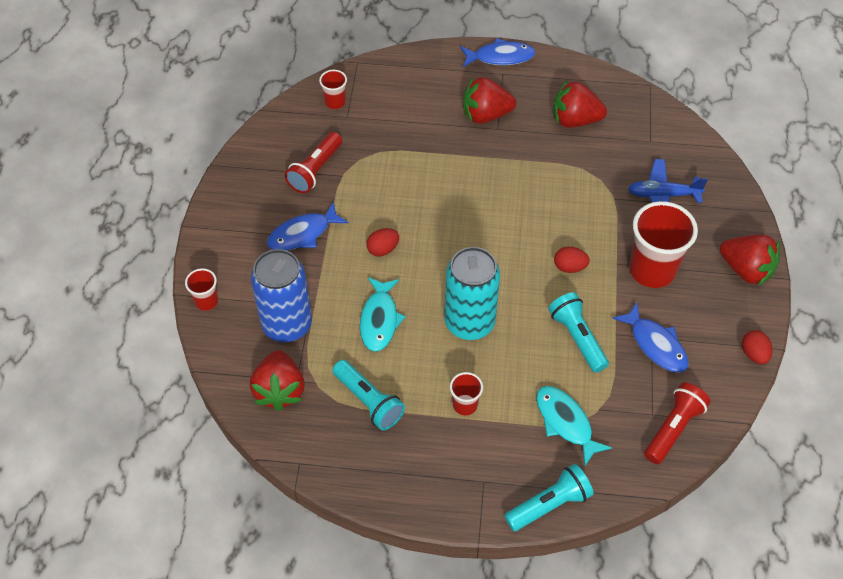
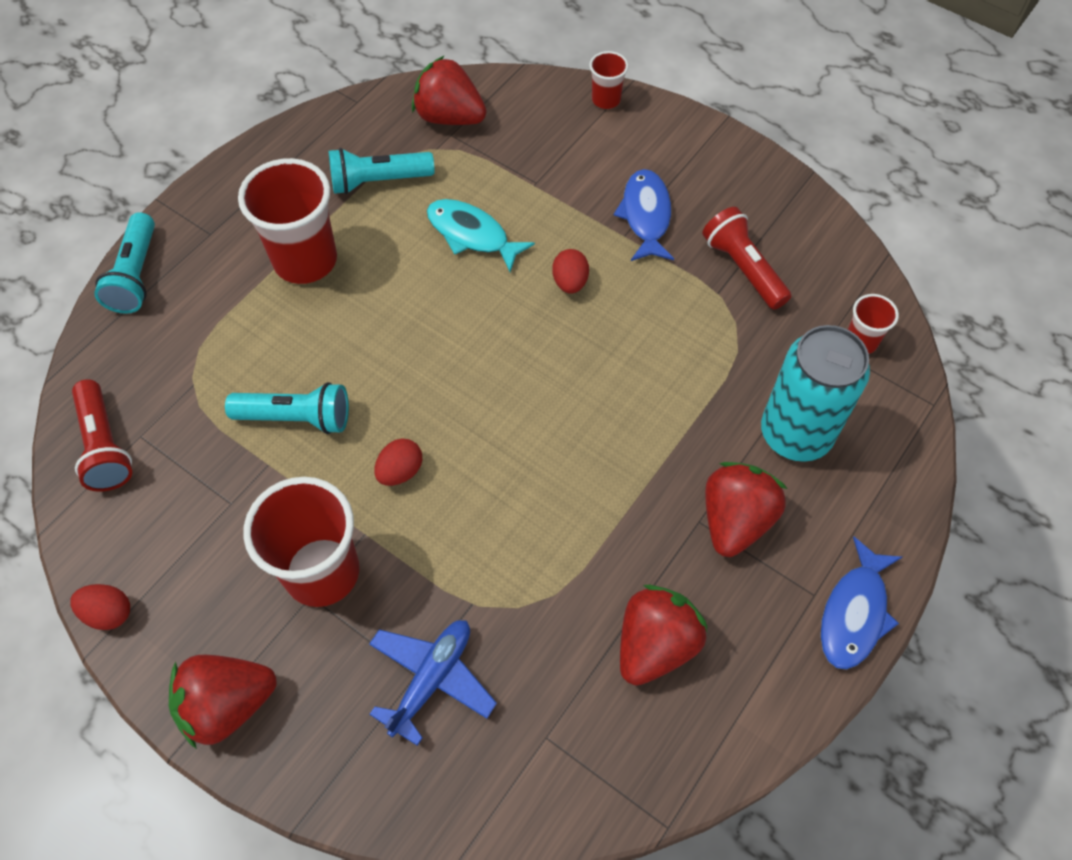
camera: 120 degrees right, 5 degrees up
blue can [251,249,312,342] -> none
turquoise can [445,247,500,340] -> turquoise can moved to [761,325,870,462]
red cup [450,372,483,416] -> red cup [238,158,337,284], size x2.03
turquoise fish [536,386,612,466] -> none
blue fish [612,302,689,373] -> none

